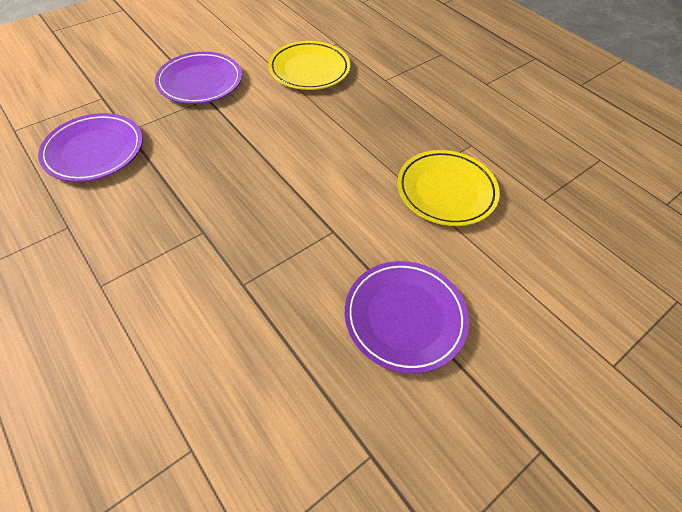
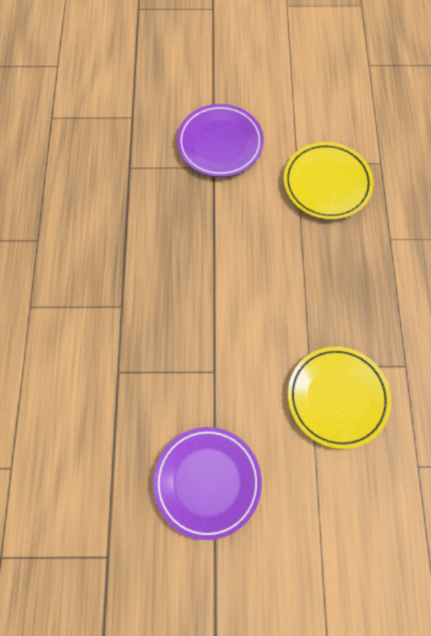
camera: 40 degrees right, 15 degrees up
purple plate [38,113,143,182] -> none

